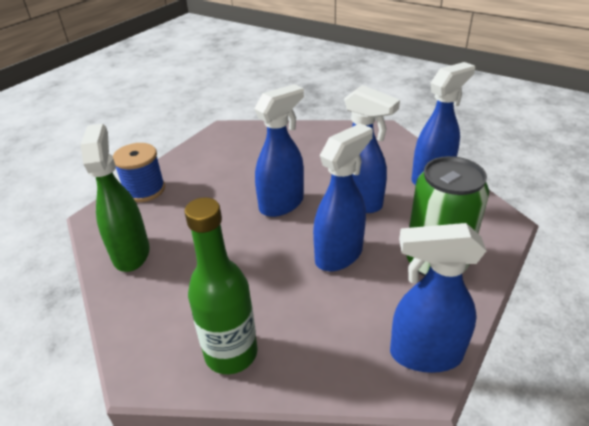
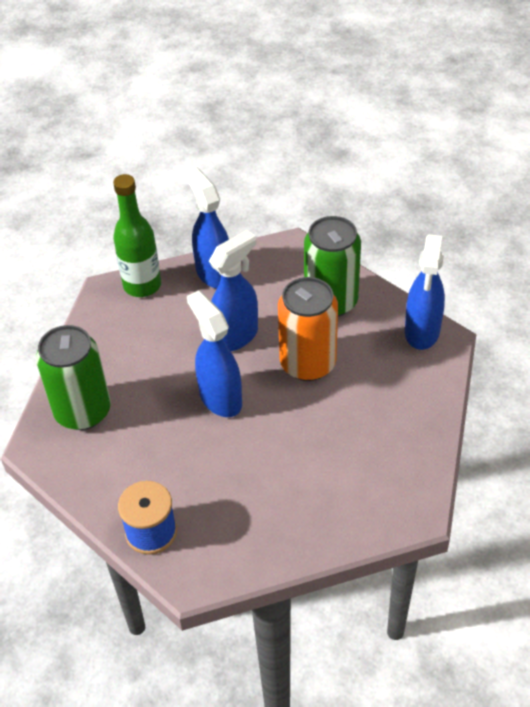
camera: 80 degrees left, 10 degrees up
green spray bottle [80,124,150,272] -> none
green bottle [184,197,258,374] -> green bottle moved to [113,174,161,297]
blue spray bottle [313,124,373,271] -> orange can [278,277,338,381]
none -> green can [36,325,111,430]

